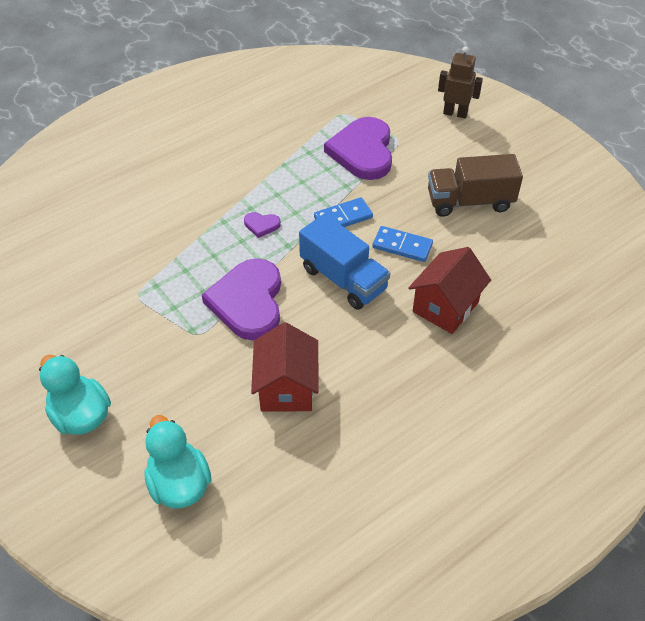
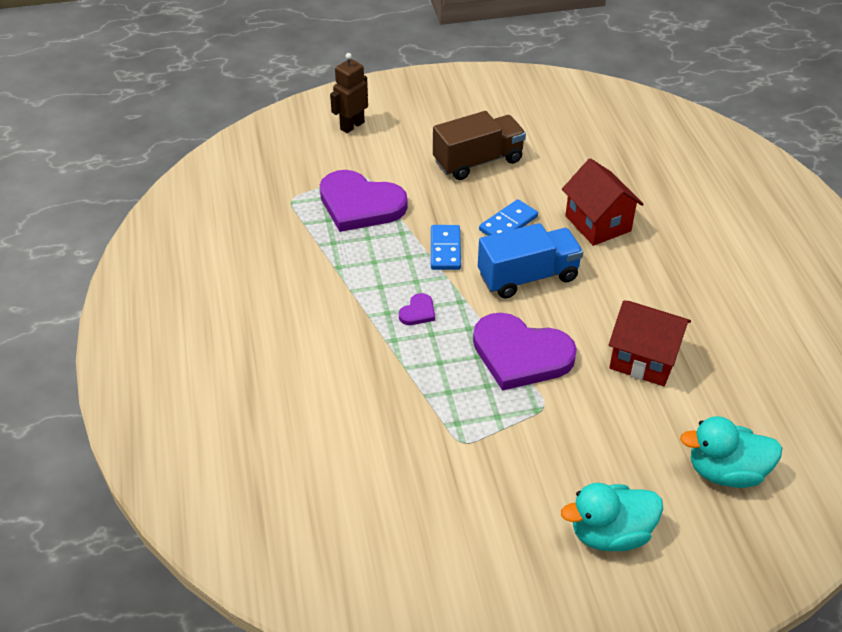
camera: 65 degrees left, 5 degrees down
brown truck [428,154,523,217] -> brown truck turned 135 degrees counterclockwise [433,111,526,180]

